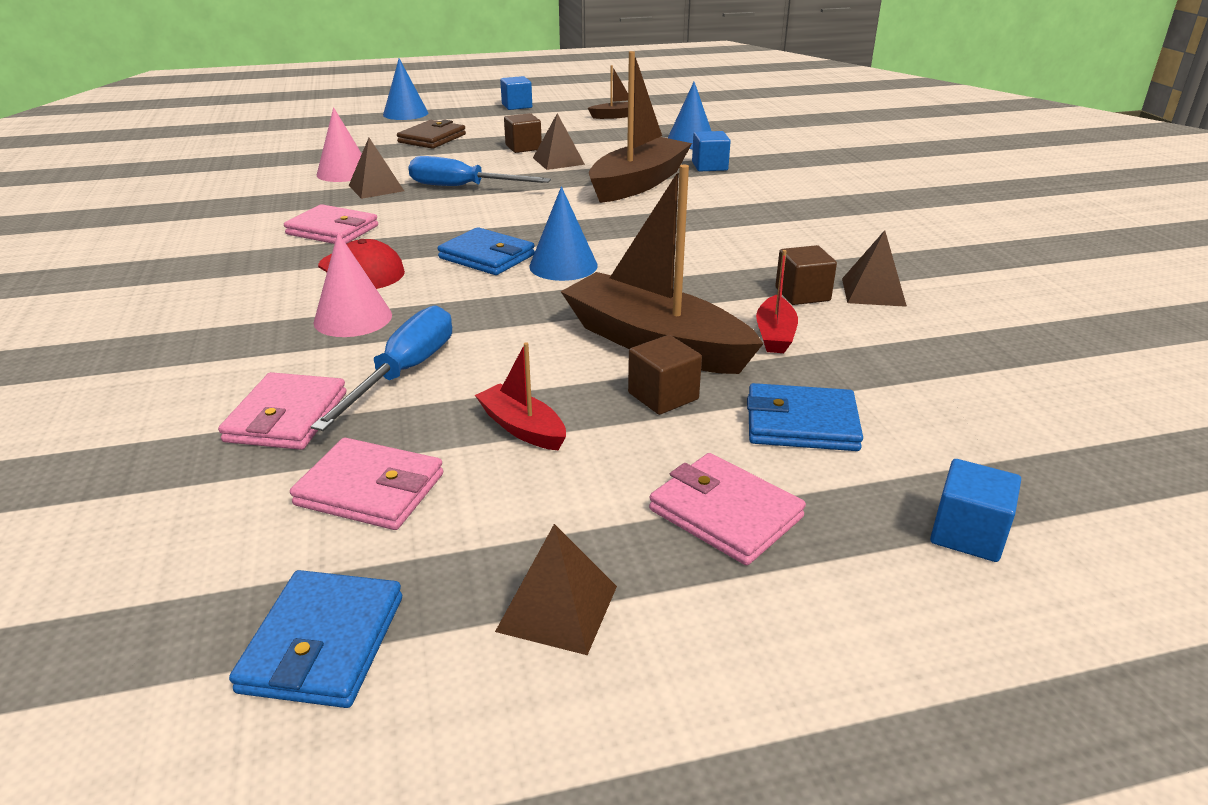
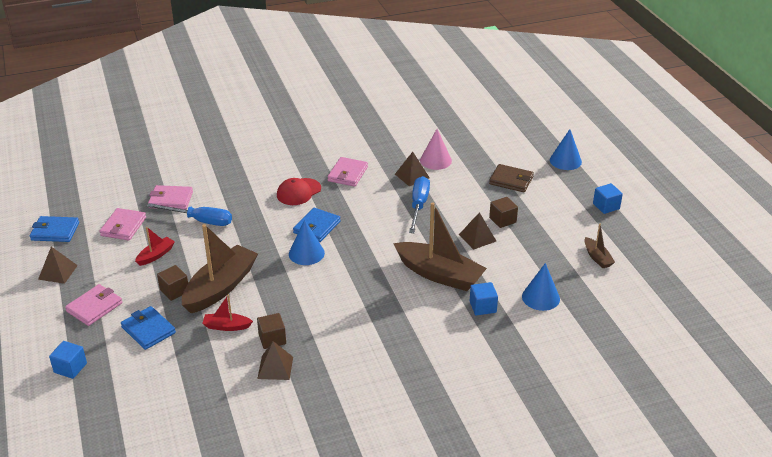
camera: 85 degrees right, 5 degrees up
pink cone [313,232,392,337] -> none
blue wallet [747,383,863,451] -> blue wallet turned 45 degrees counterclockwise [121,306,176,350]

